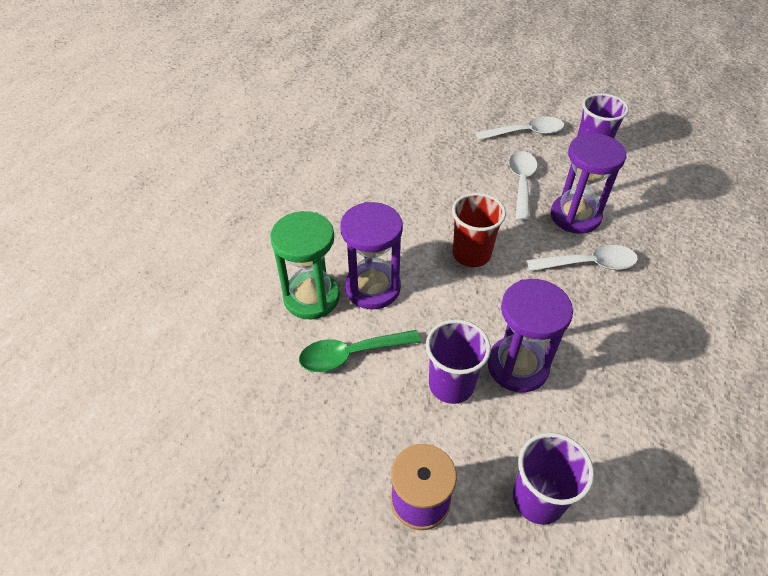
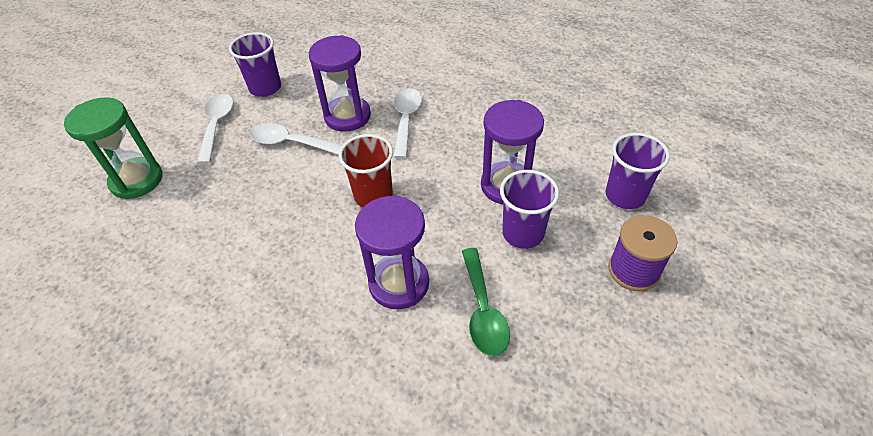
camera: 80 degrees left, 0 degrees up
green hourglass [270,211,340,319] -> green hourglass moved to [64,97,163,199]

